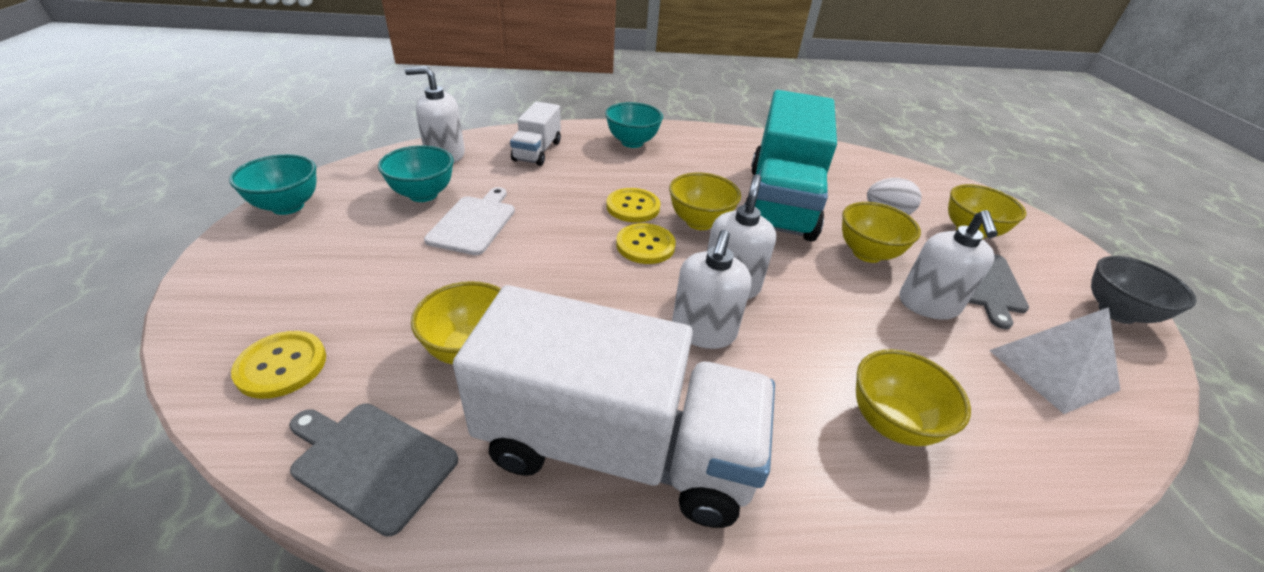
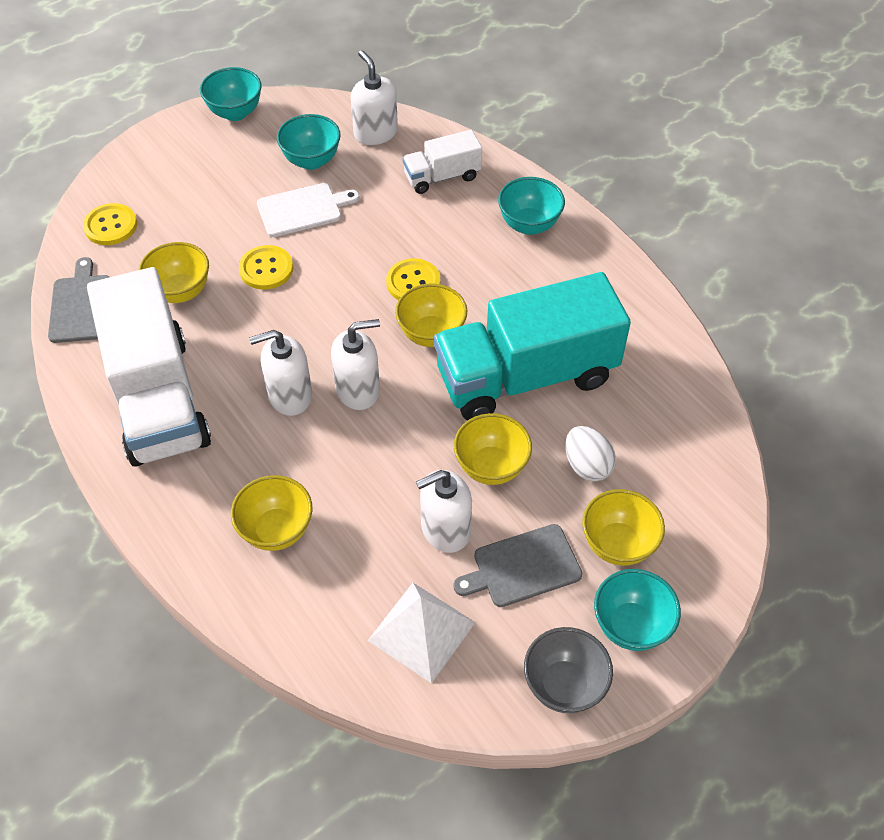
camera: 60 degrees right, 15 degrees up
yellow button [616,223,676,264] -> yellow button moved to [239,245,293,290]
none -> turquoise bowl [594,569,681,651]

